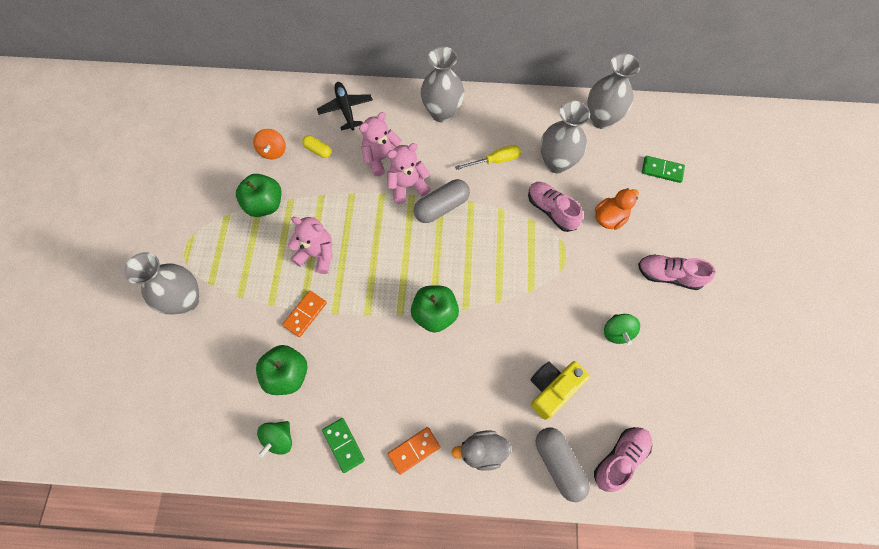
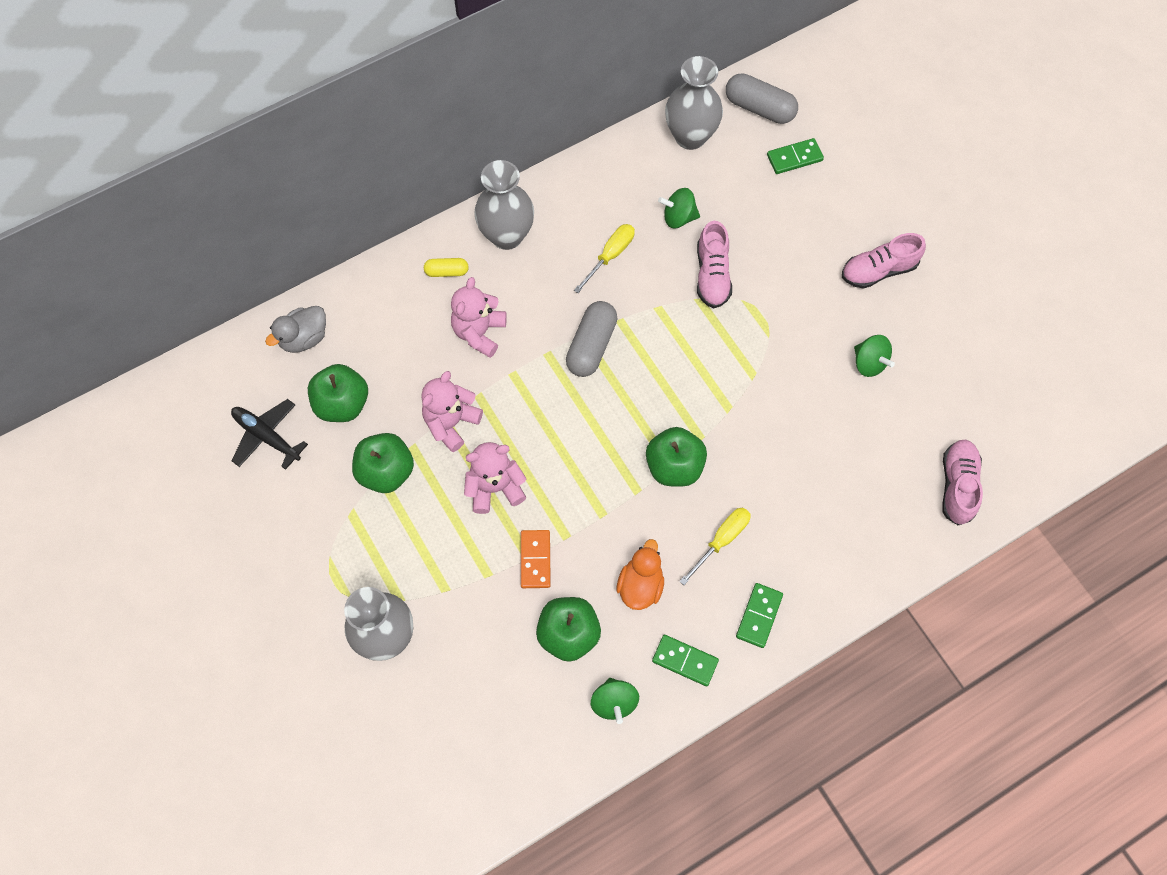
camera: 35 degrees left, 0 degrees up
orange spinning top [253,129,286,159] -> green apple [308,364,368,422]
yellow capsule [302,135,331,158] -> yellow capsule moved to [424,258,469,277]
black plane [317,82,373,131] -> black plane moved to [231,399,308,470]
pink teddy bear [387,143,430,204] -> pink teddy bear moved to [421,371,483,452]
orange domino [388,427,440,475] -> green domino [736,583,783,648]
grey duck [452,430,511,471] -> grey duck moved to [265,306,326,353]
pink shoe [528,182,583,232] -> pink shoe turned 105 degrees counterclockwise [697,221,732,308]
yellow camera [531,361,590,420] -> none
grey capsule [536,428,590,502] -> grey capsule moved to [726,73,798,124]
grey vase [540,101,590,173] -> green spinning top [658,188,700,228]
orange duck [595,188,639,230] -> orange duck moved to [617,539,664,610]
none -> yellow screwdriver [679,507,751,585]

